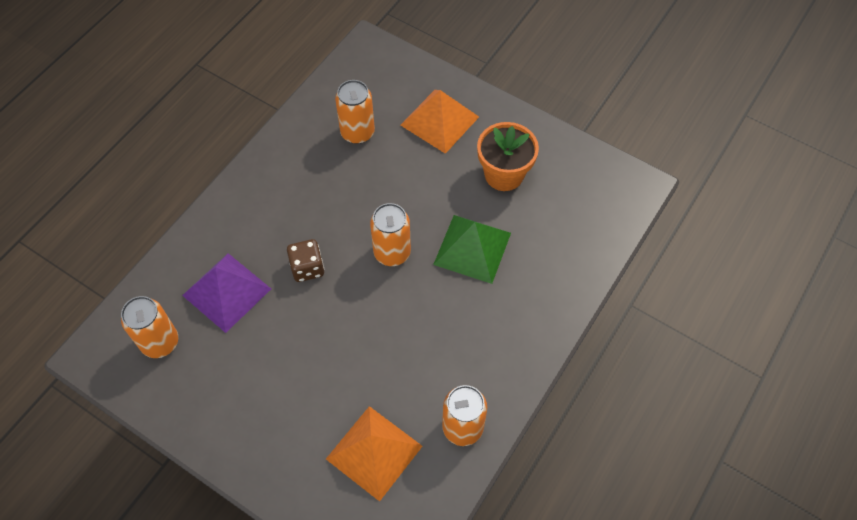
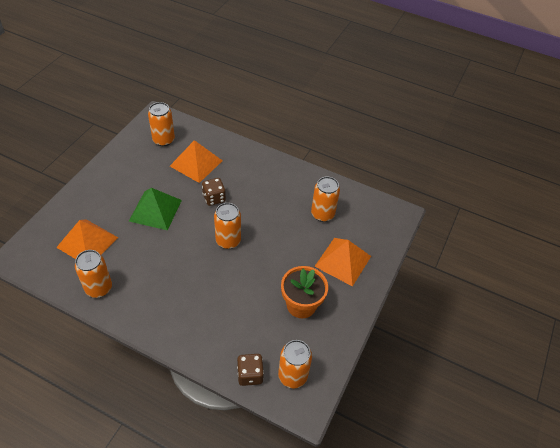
camera: 80 degrees right, 10 degrees down
purple pyramid [182,253,271,333] -> orange pyramid [170,140,223,183]
green pyramid [433,215,511,284] -> green pyramid moved to [129,188,182,230]
none -> brown dice [237,354,264,386]
none -> orange can [278,340,312,389]

